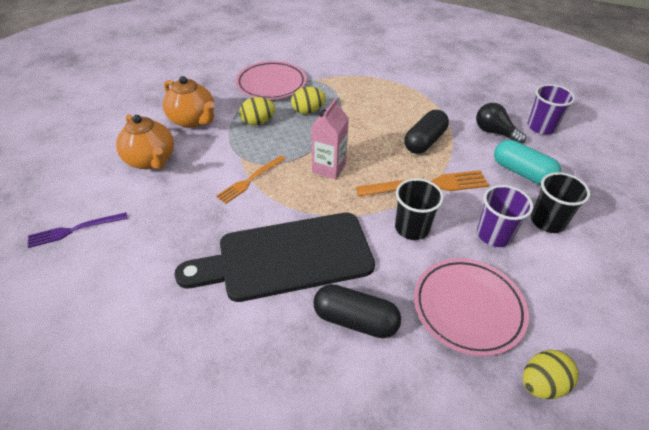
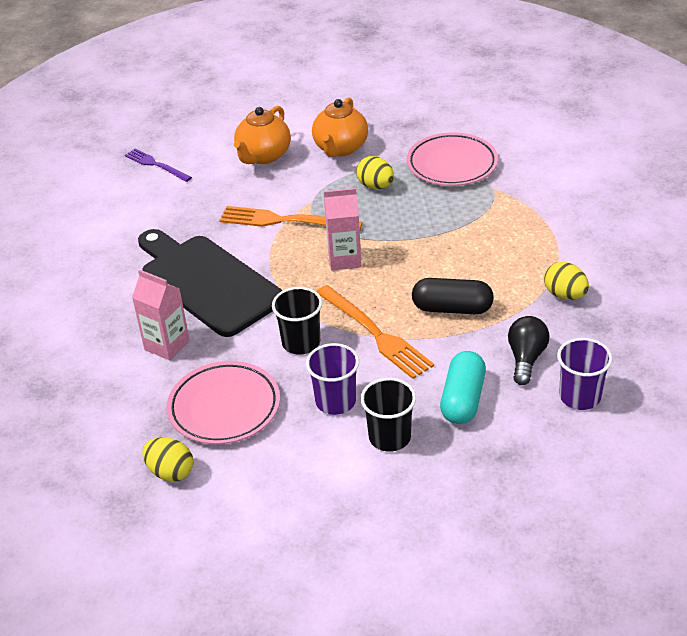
camera: 65 degrees right, 5 degrees down
orange fork [216,156,286,204] -> orange fork [219,206,363,230], size x1.58
yellow egg [291,87,326,114] -> yellow egg moved to [544,262,589,300]
black capsule [313,284,401,338] -> pink carton [132,269,190,360]

